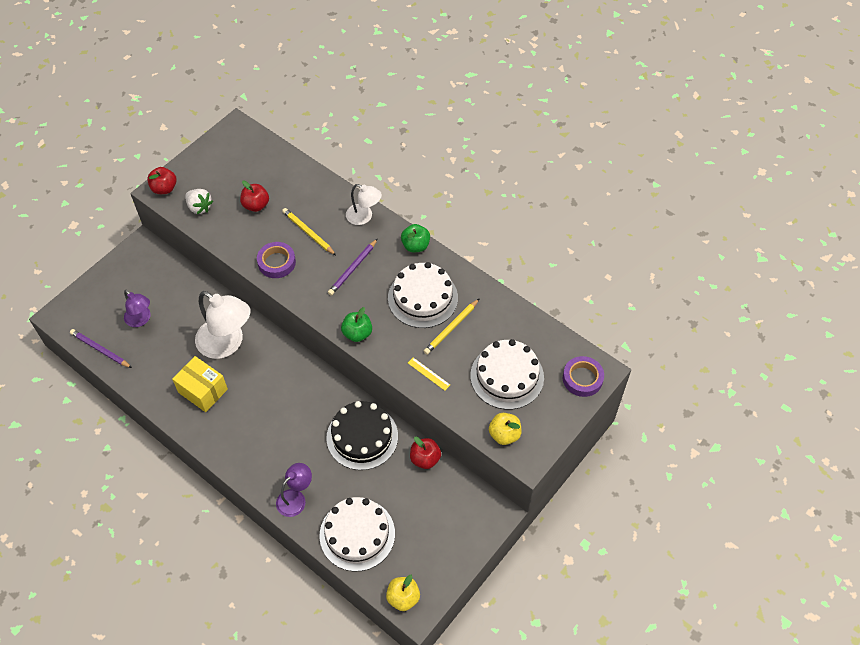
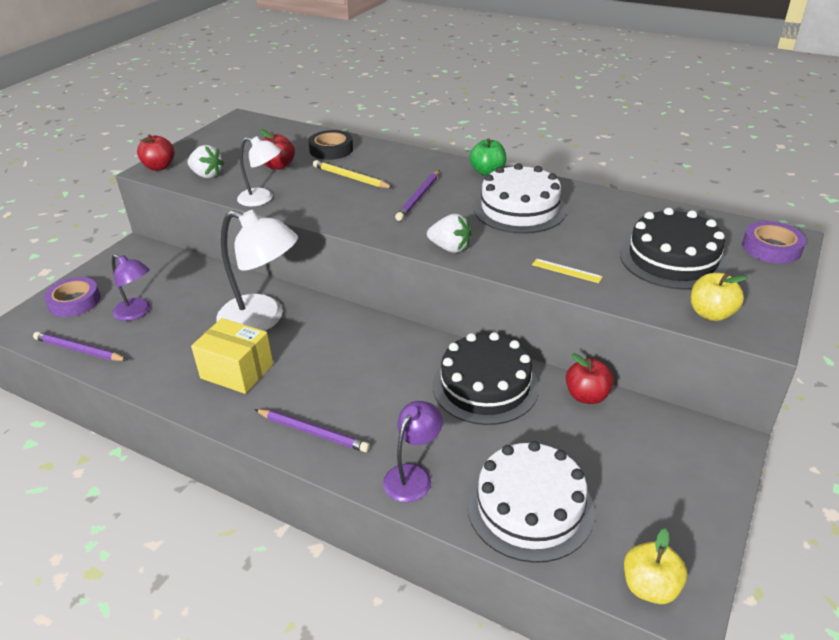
camera: 10 degrees left, 20 degrees down
purple tape [257,242,296,278] -> purple tape moved to [44,277,101,317]
green apple [341,307,372,342] -> white strawberry [427,214,472,253]
white lamp [346,184,382,225] -> white lamp moved to [237,136,281,206]
yellow pencil [424,298,480,355] -> none
white cake [470,339,544,410] -> black cake [620,208,728,290]
none -> purple pencil [254,409,370,452]
none -> black tape [308,130,353,160]

